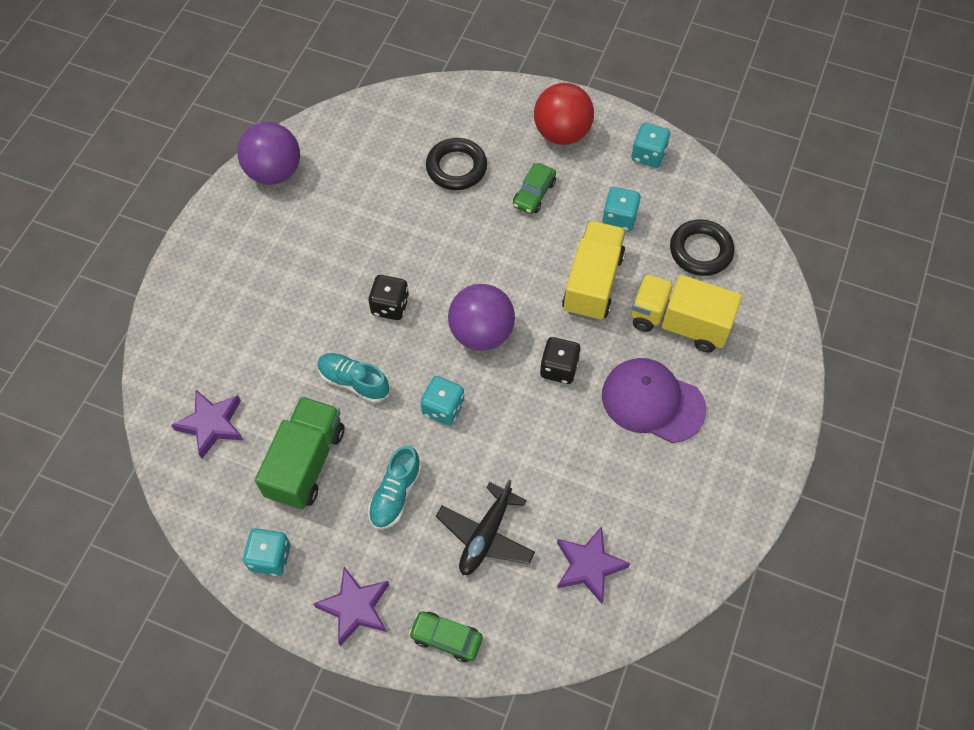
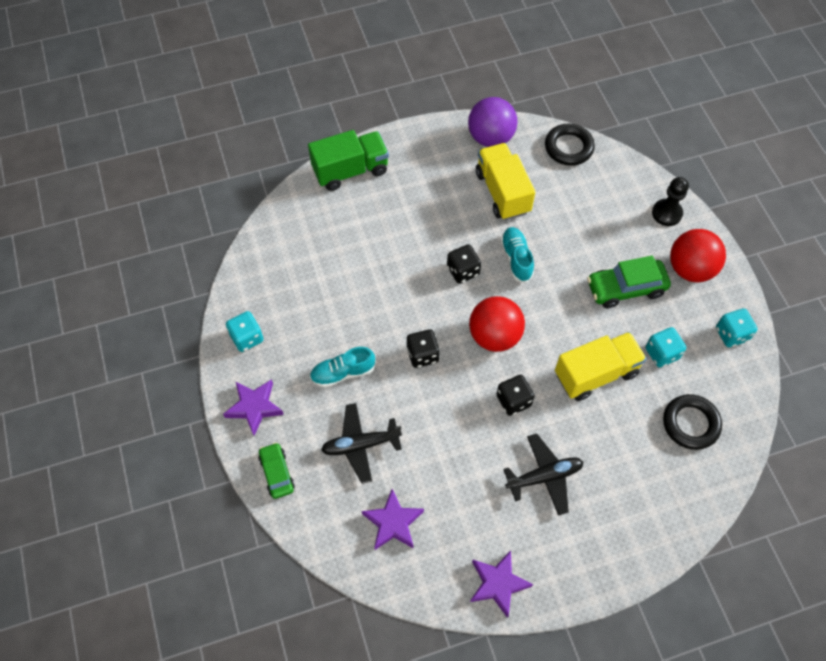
camera: 50 degrees right, 0 degrees up
purple star [171,390,243,459] -> purple star moved to [470,551,533,618]
green truck [255,396,344,509] -> green truck moved to [308,130,389,191]
turquoise shoe [317,353,389,403] -> turquoise shoe moved to [500,227,534,283]
turquoise dice [420,376,464,426] -> black dice [406,329,440,368]
black ring [426,138,487,190] -> black ring moved to [545,124,595,166]
purple ball [448,284,515,351] -> red ball [469,296,525,352]
green car [513,163,556,214] -> green car [587,256,671,308], size x1.59
purple cap [602,358,706,443] -> black plane [503,434,583,516]
yellow truck [632,274,742,352] -> yellow truck moved to [476,143,535,220]
none -> black pawn [652,177,689,226]

